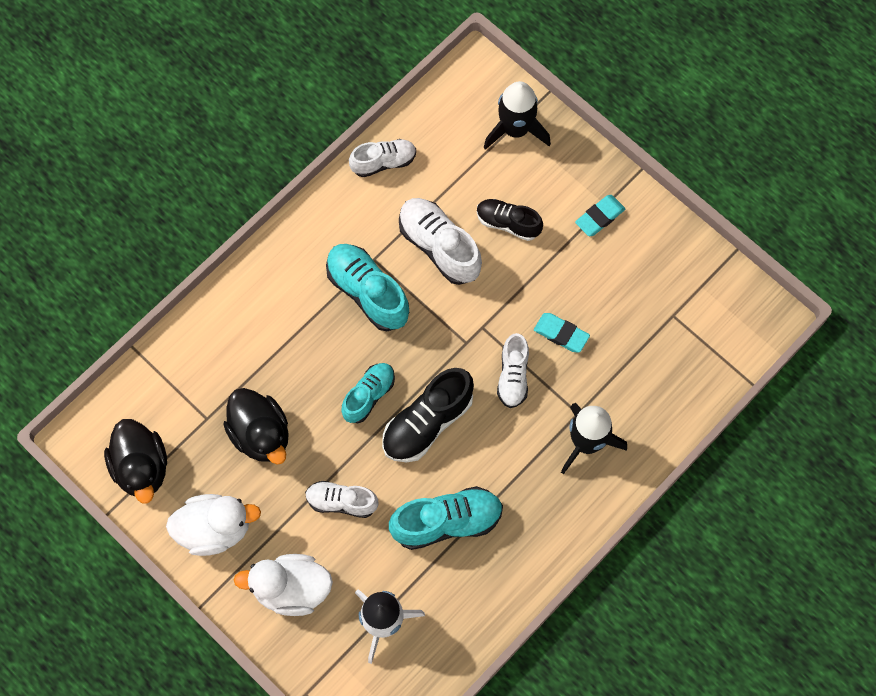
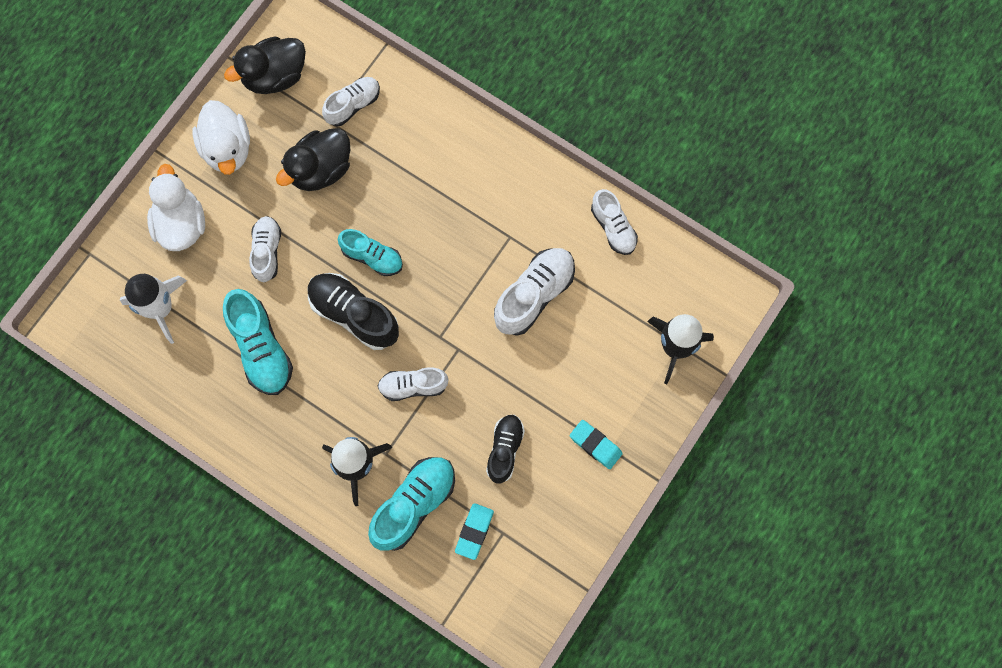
camera: 80 degrees right, 5 degrees up
turquoise shoe [326,244,409,331] -> turquoise shoe moved to [368,457,455,551]
black shoe [477,199,543,241] -> black shoe moved to [486,415,525,484]
turquoise eraser [534,313,590,353] -> turquoise eraser moved to [455,503,494,560]
none -> white shoe [322,77,380,126]

